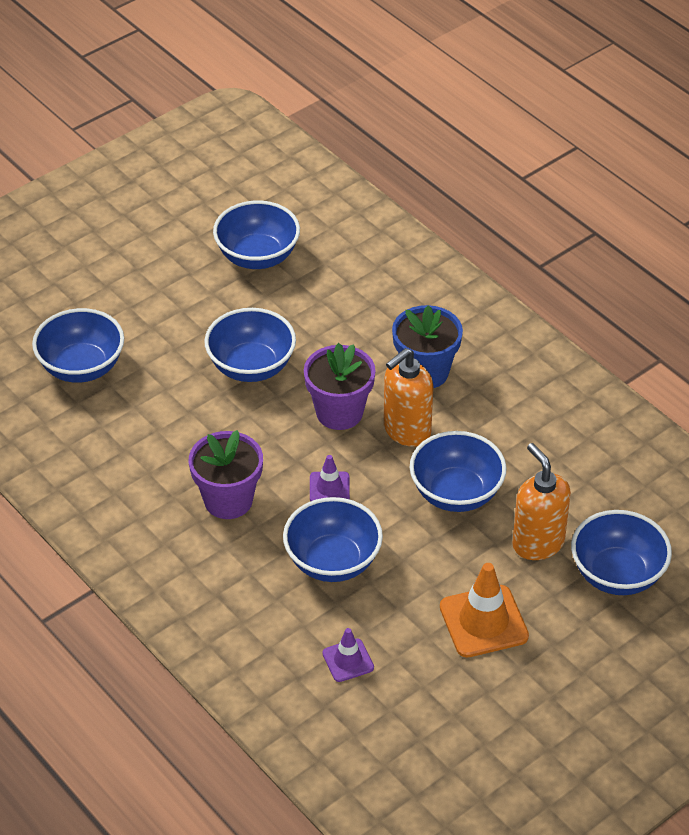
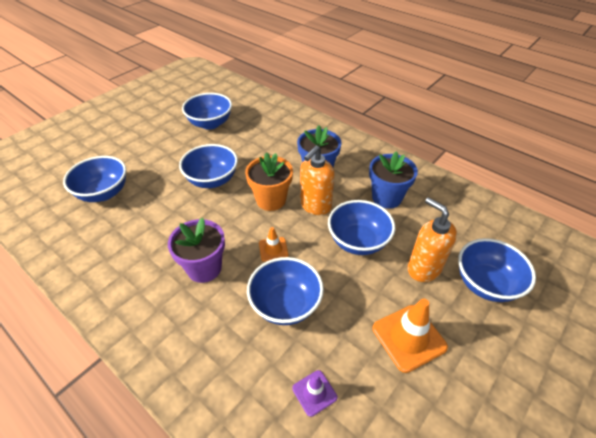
camera: 10 degrees left, 0 degrees up
purple flower pot [304,343,376,430] -> orange flower pot [245,152,293,211]
purple traffic cone [310,455,350,501] -> orange traffic cone [259,227,289,262]
none -> blue flower pot [369,152,418,209]

